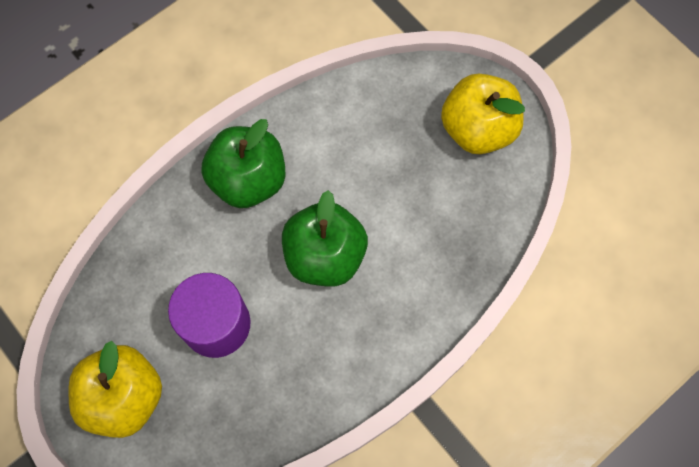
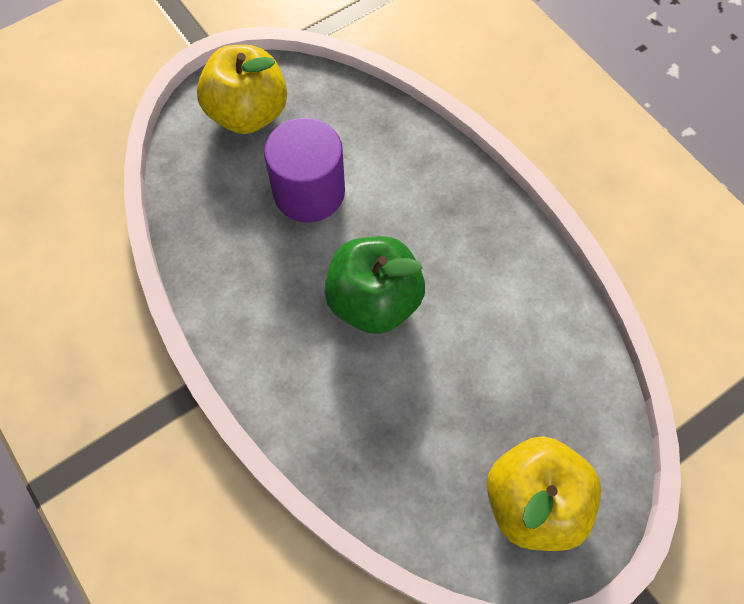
camera: 95 degrees right, 5 degrees down
green apple [201,119,286,208] -> none

